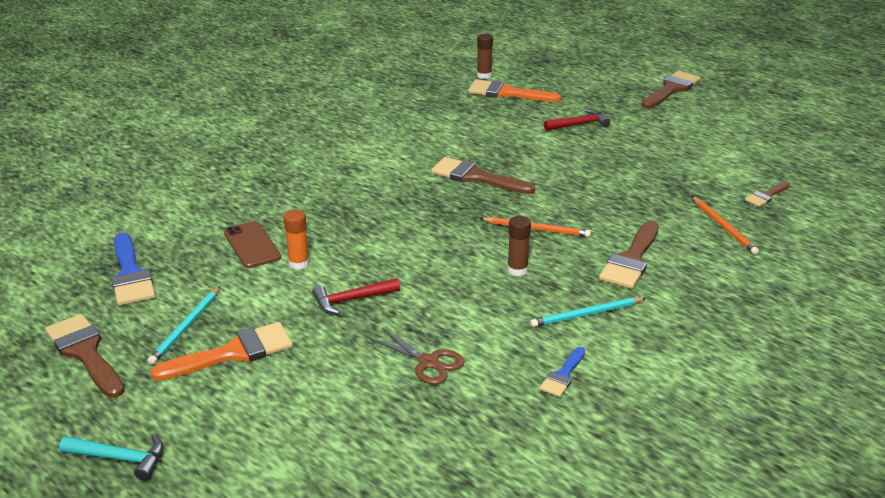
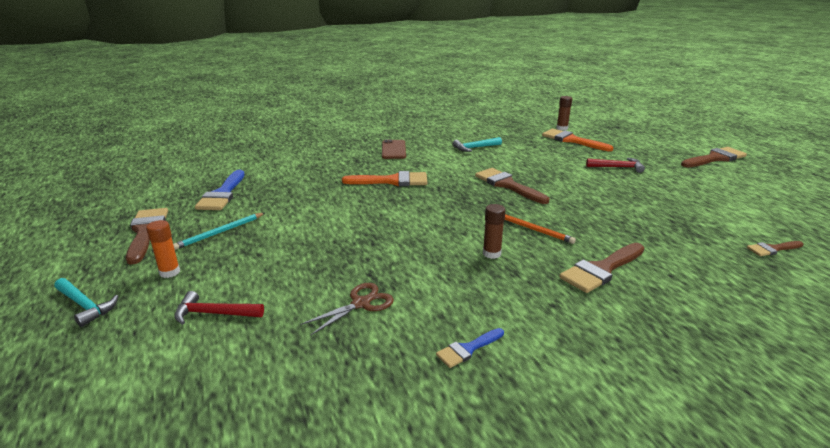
camera: 25 degrees right, 5 degrees down
orange brush [150,322,293,381] -> orange brush moved to [342,171,427,186]
brown phone [224,221,281,268] -> brown phone moved to [382,139,406,159]
orange glue stick [284,210,309,270] -> orange glue stick moved to [146,220,180,278]
red hammer [312,278,400,314] -> red hammer moved to [174,291,264,325]
brown scissors [369,328,465,385] -> brown scissors turned 105 degrees counterclockwise [300,283,394,335]
turquoise pencil [530,297,646,327] -> none
orange pencil [692,196,759,255] -> none
none -> turquoise hammer [453,137,502,152]

